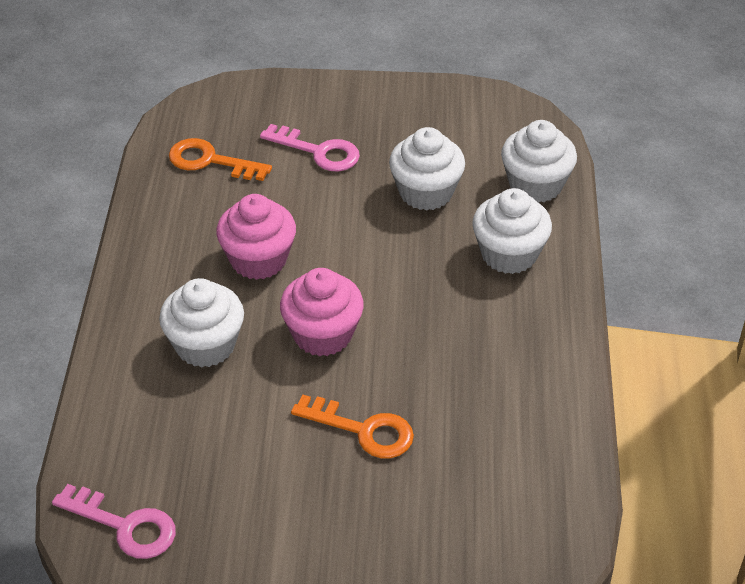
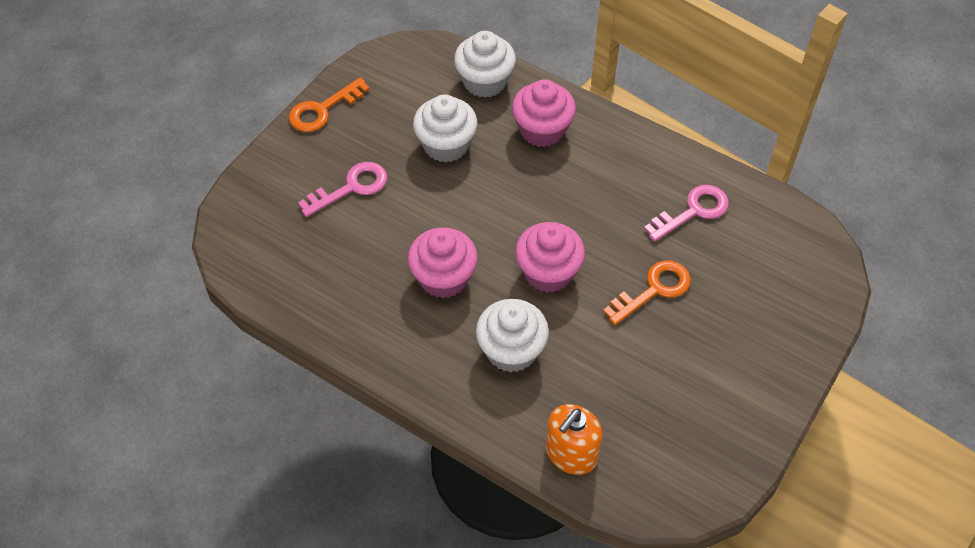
camera: 60 degrees left, 10 degrees up
pink key [52,484,176,559] -> pink key moved to [644,185,729,242]
orange key [169,138,272,181] -> orange key moved to [289,77,370,132]
white cupcake [472,188,552,274] -> pink cupcake [512,79,576,147]
none -> orange soap dispenser [546,404,603,475]

